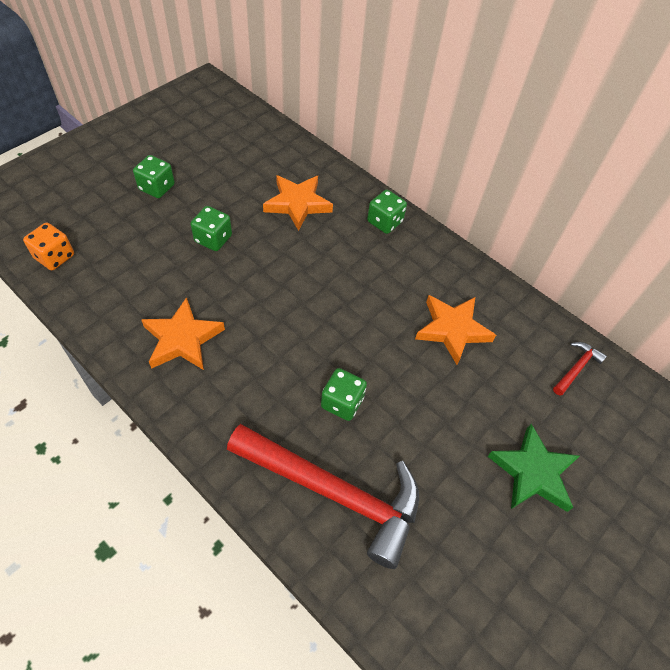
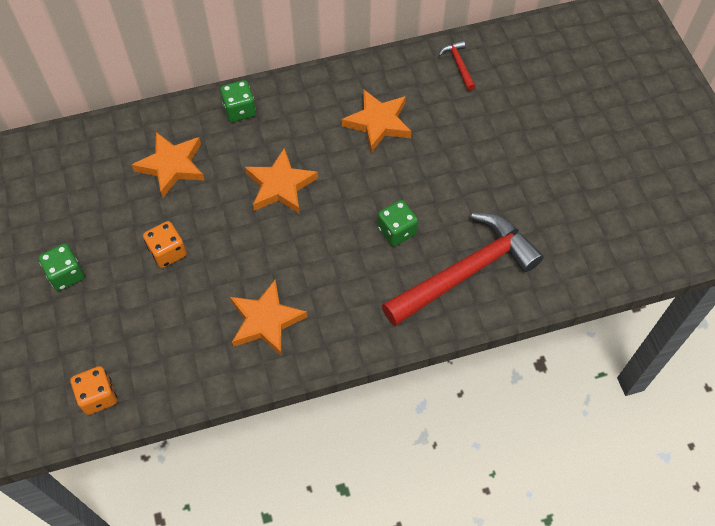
camera: 55 degrees left, 5 degrees up
green dice [191,206,232,251] -> orange dice [143,221,187,268]
green star [487,424,580,512] -> none
none -> orange star [245,148,318,214]

